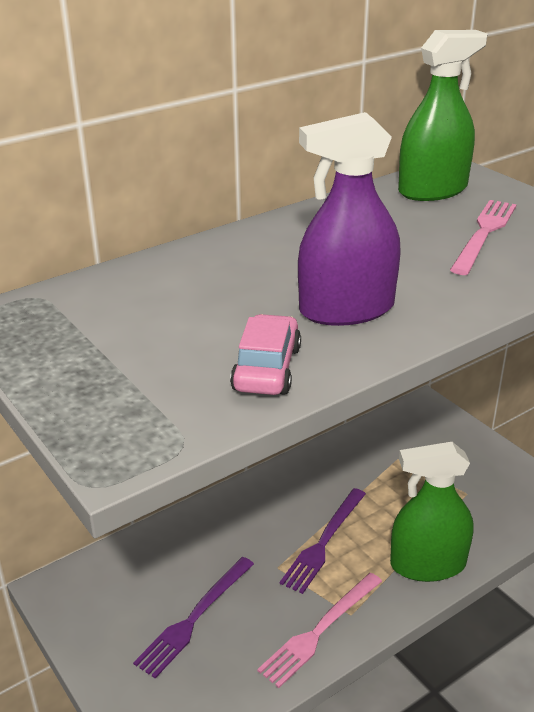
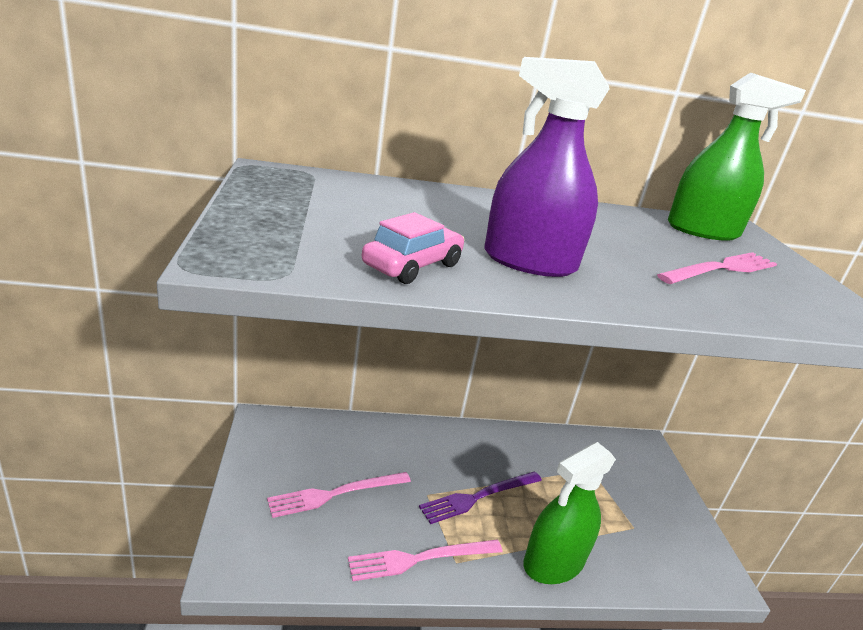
camera: 25 degrees right, 5 degrees down
purple fork [133,557,254,678] -> pink fork [267,472,411,518]
green spray bottle [390,442,473,582] -> green spray bottle turned 60 degrees counterclockwise [524,442,616,584]

